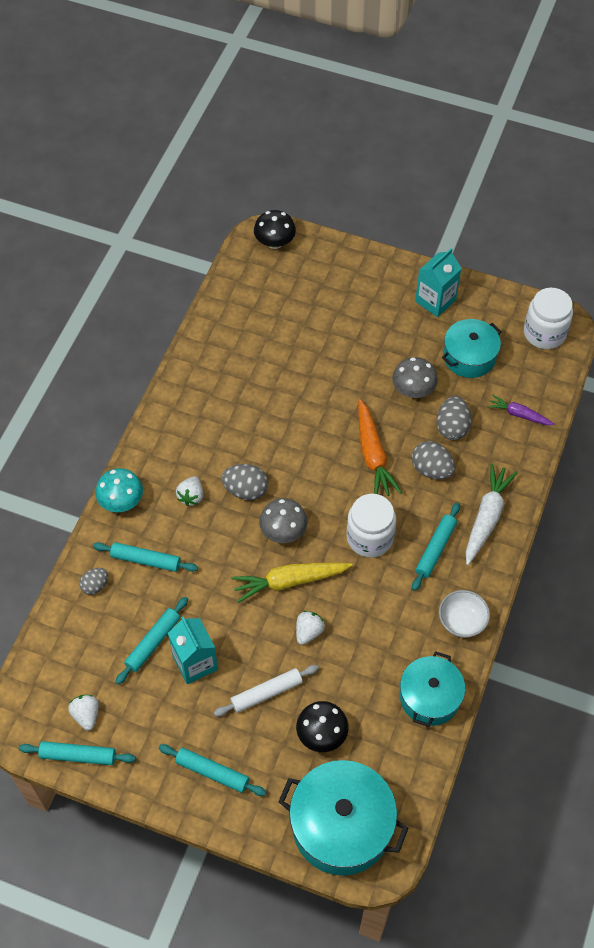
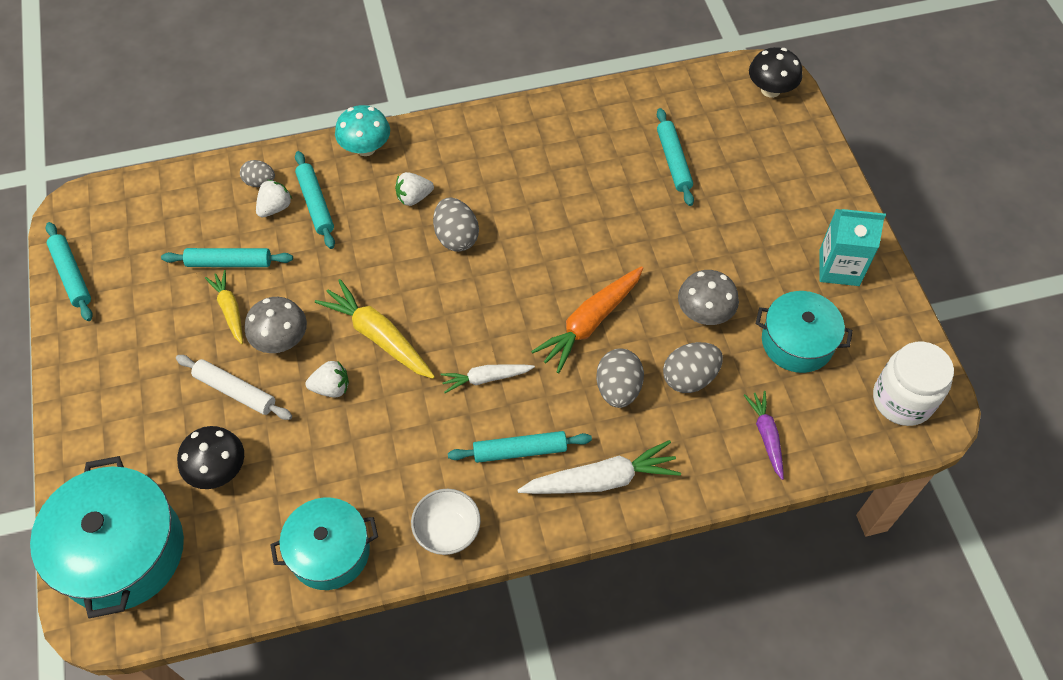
camera: 55 degrees right, 0 degrees up
white strawberry [68,695,99,731] -> white strawberry moved to [256,180,292,217]
turquoise rolling pin [158,744,266,796] -> turquoise rolling pin moved to [657,108,694,206]
turquoise carton [168,617,218,684] -> yellow carrot [205,270,243,344]
grey mushroom [259,498,307,543] -> grey mushroom moved to [245,297,307,353]
white jar [347,494,396,558] -> white carrot [440,364,535,393]

